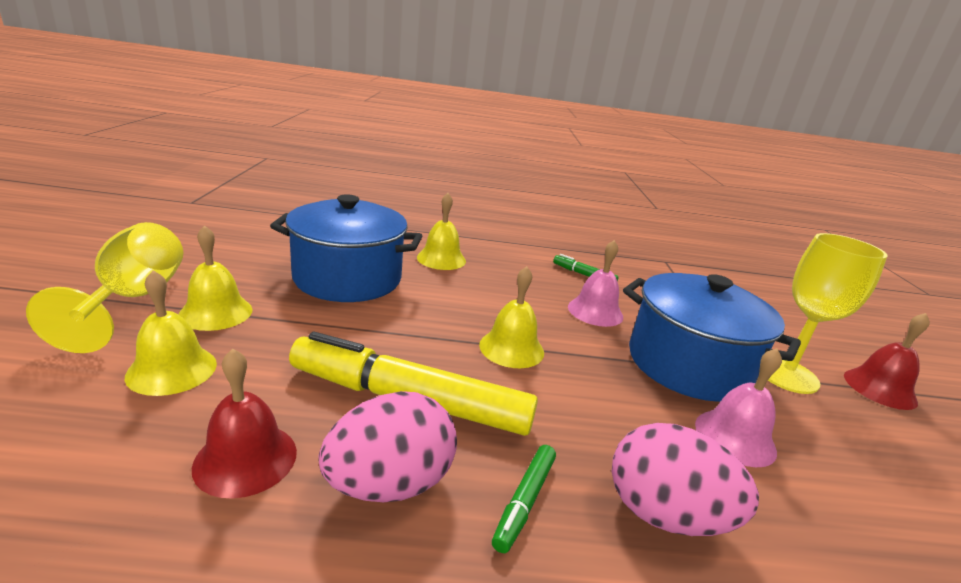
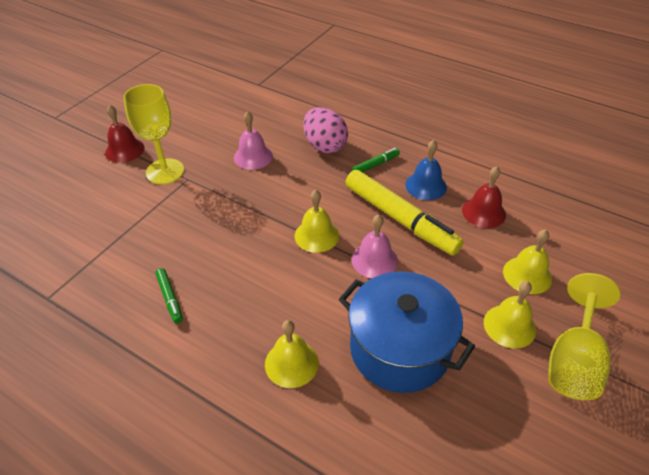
camera: 145 degrees left, 20 degrees up
pink egg [318,391,457,502] -> blue bell [405,140,447,200]
pink bell [568,240,623,327] -> pink bell moved to [351,214,398,278]
blue pot [623,273,801,402] -> none

